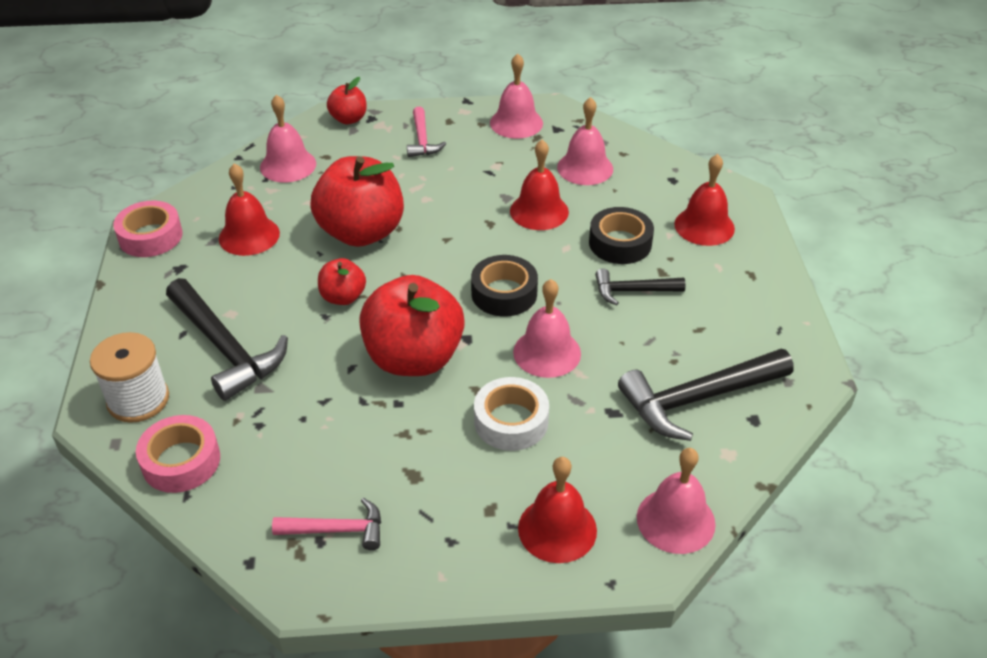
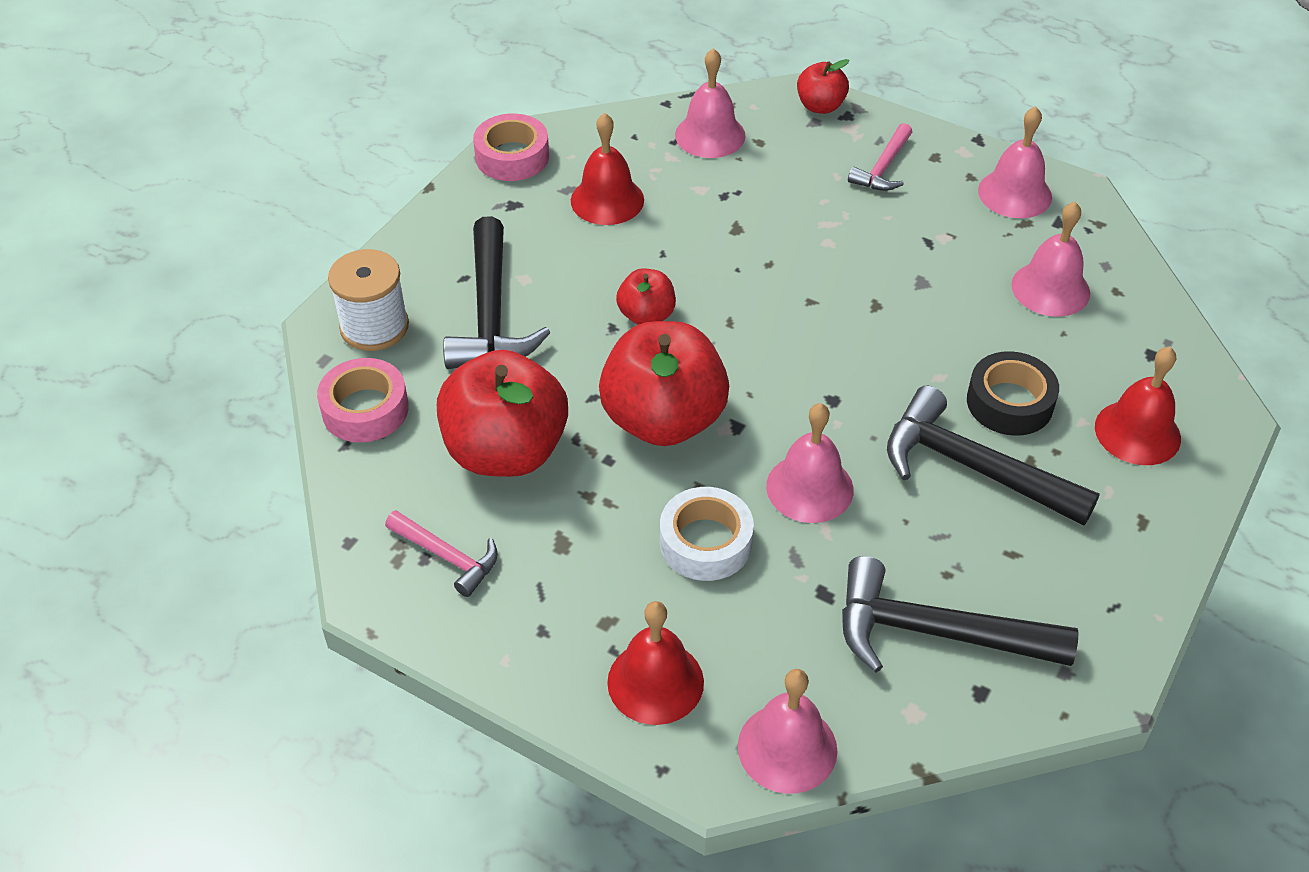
camera: 35 degrees right, 5 degrees up
red apple [310,156,404,247] -> red apple moved to [437,350,568,477]
black tape [471,255,538,316] -> none
red bell [510,140,569,230] -> none
black hammer [595,269,686,305] -> black hammer [887,386,1100,526], size x1.79

